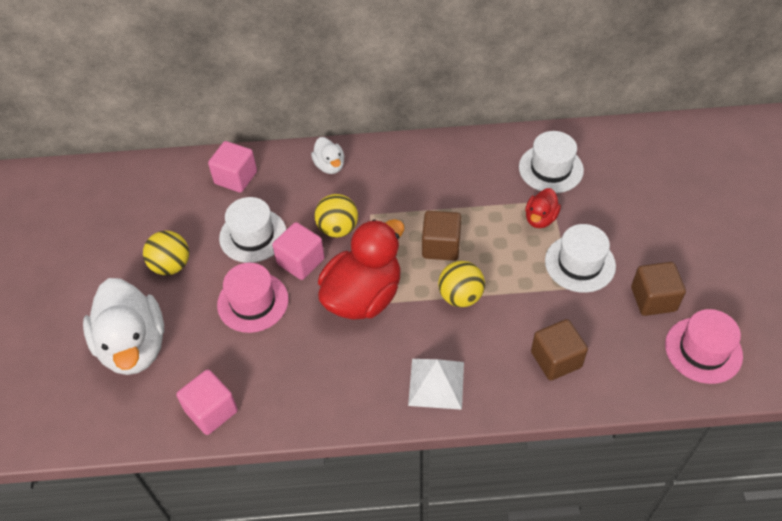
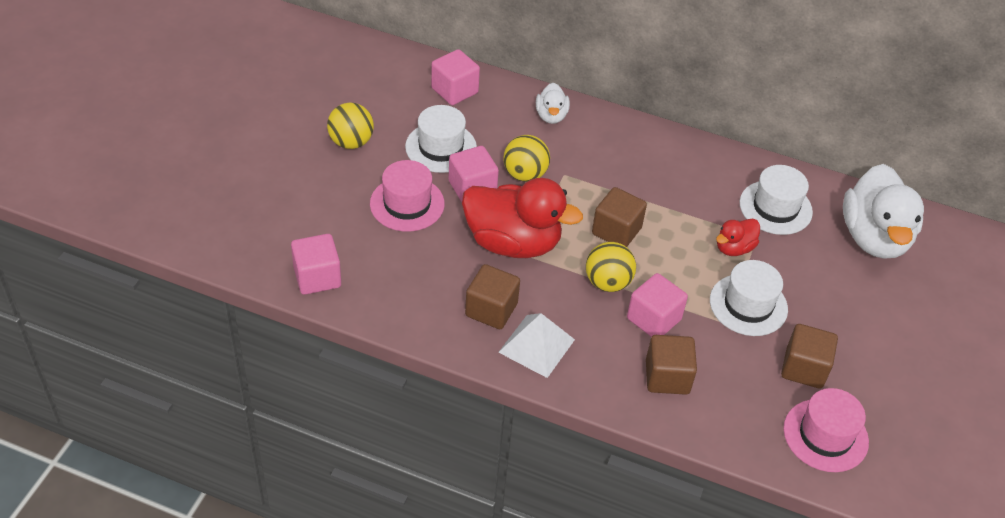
camera: 20 degrees right, 5 degrees down
white duck [83,278,164,375] -> white duck moved to [843,164,924,259]
red duck [318,219,404,320] -> red duck turned 45 degrees clockwise [462,178,583,258]
none -> brown cube [465,264,520,329]
none -> pink cube [627,273,688,337]

